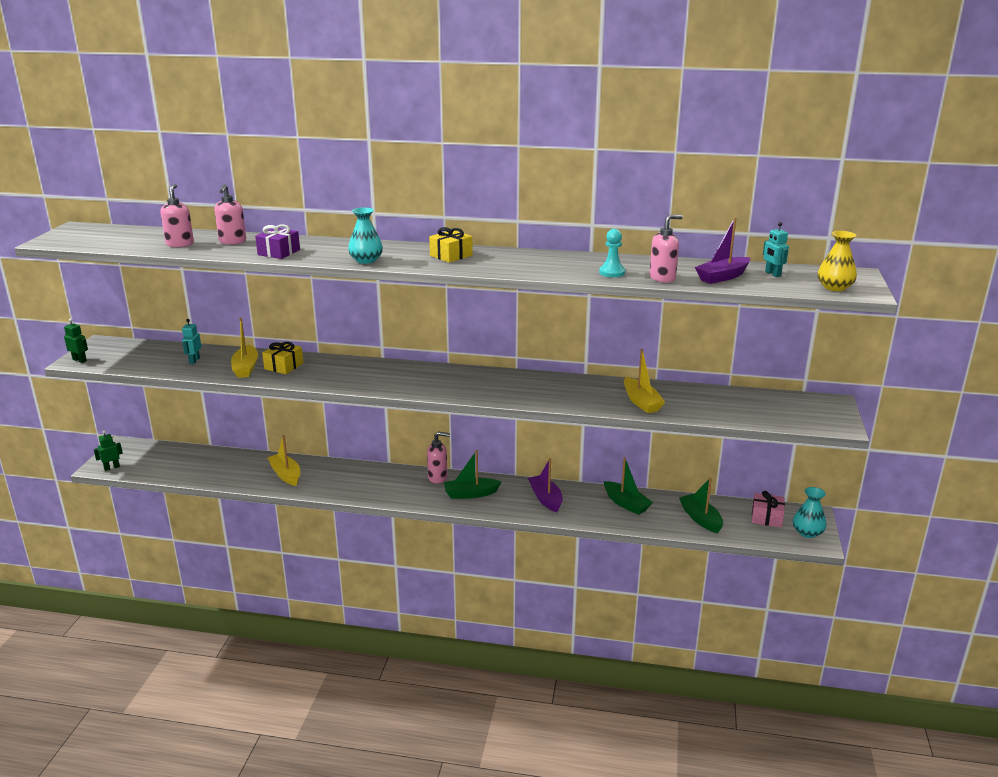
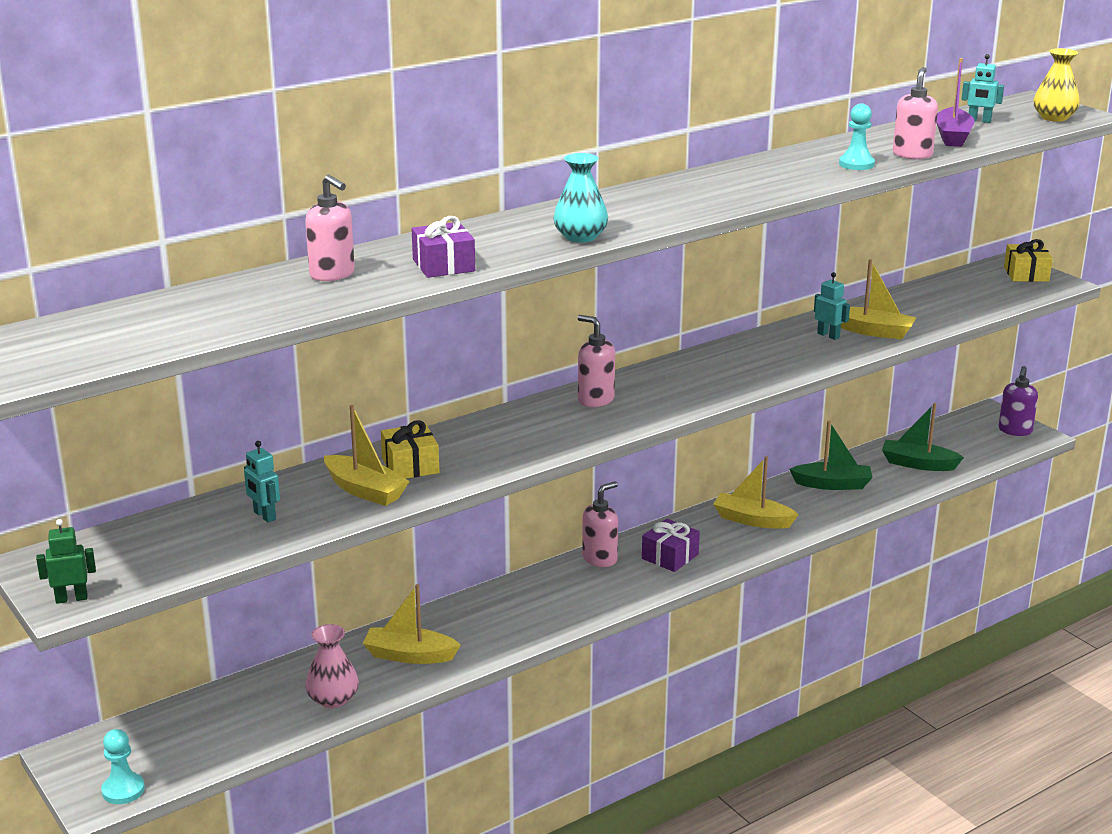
camera: 45 degrees left, 0 degrees up
green robot [94,430,123,471] -> turquoise pawn [101,729,145,804]
pink soap dispenser [160,184,194,247] -> pink soap dispenser moved to [578,315,615,407]
yellow gift [429,227,473,263] -> yellow gift moved to [1004,239,1053,282]
green boat [444,450,501,499] -> purple gift [642,519,700,572]
purple boat [528,458,563,512] -> yellow boat [713,456,799,529]
pink gift [752,491,785,527] -> none
turquoise vase [793,487,827,538] -> purple soap dispenser [999,366,1038,436]
none -> pink vase [305,624,359,708]
none -> turquoise robot [814,272,850,340]

